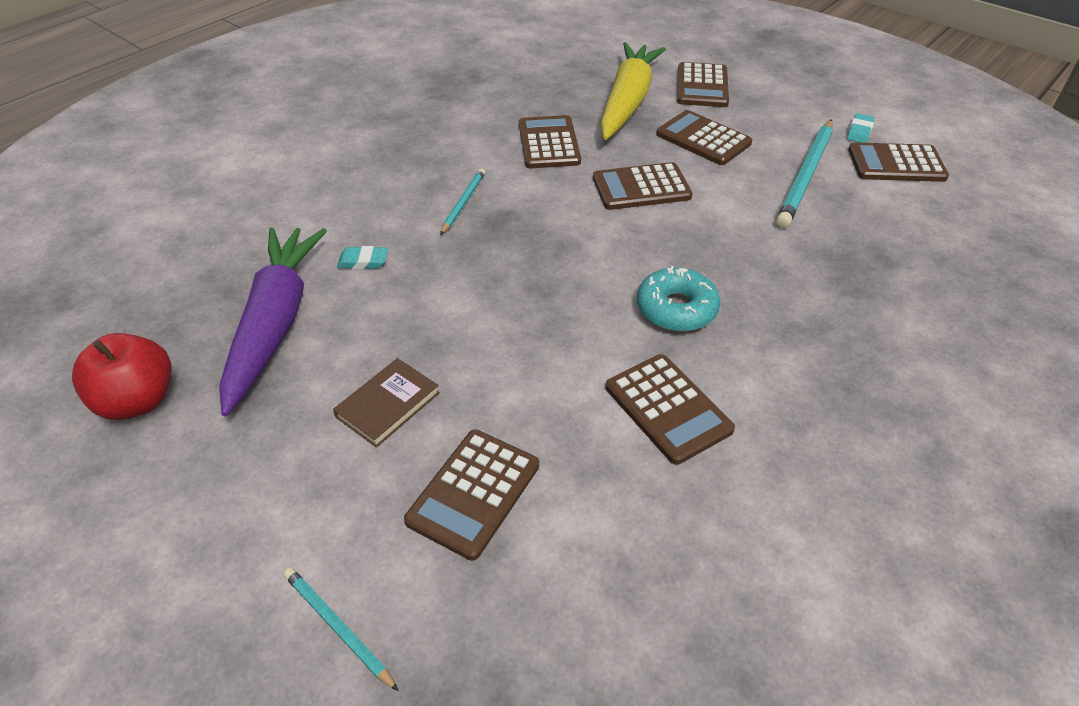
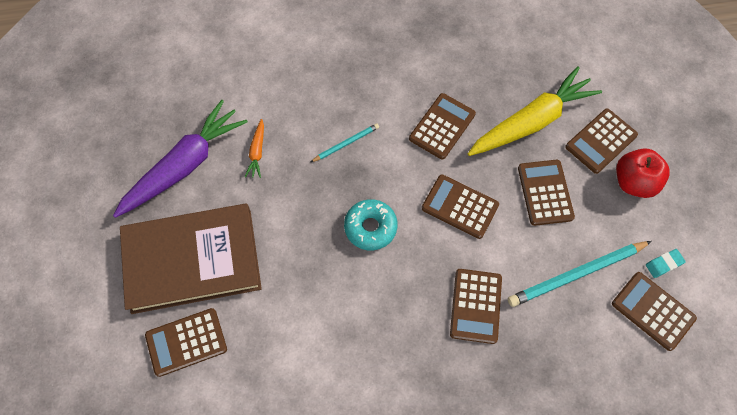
camera: 40 degrees right, 20 degrees up
red apple [72,333,172,420] -> red apple moved to [616,148,670,198]
turquoise pencil [284,567,399,691] -> none
brown book [333,358,440,448] -> brown book [120,203,262,314], size x2.46
turquoise eraser [337,246,388,269] -> orange carrot [245,119,264,178]
brown calculator [605,354,735,465] -> brown calculator moved to [450,269,502,344]
turquoise donut [637,266,720,332] -> turquoise donut moved to [344,199,398,250]

